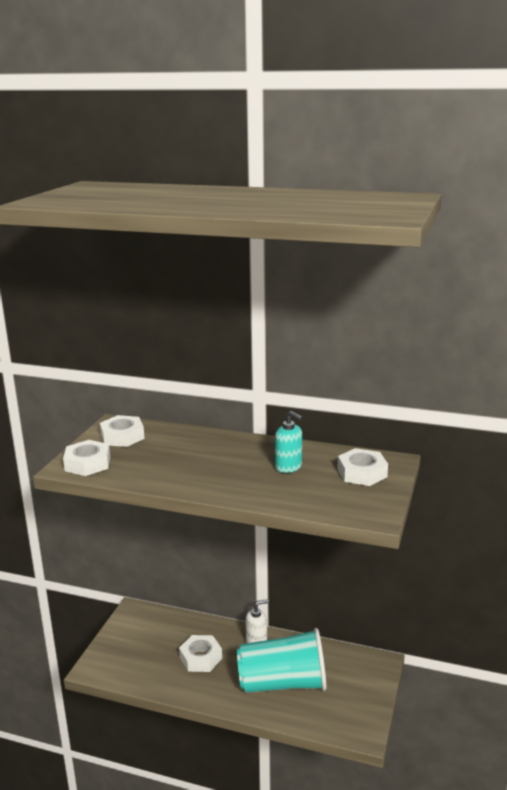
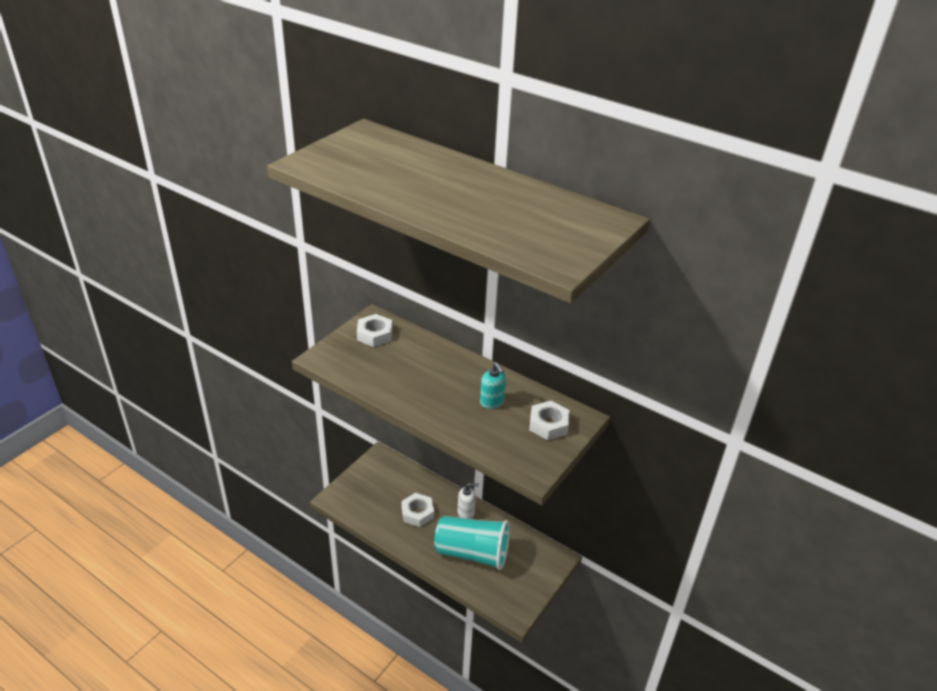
camera: 15 degrees right, 15 degrees up
white nut [63,440,110,476] -> none

